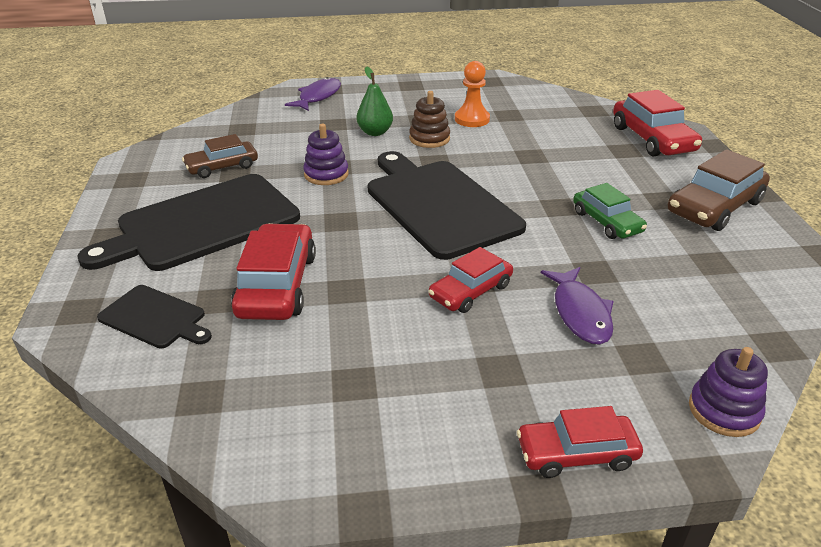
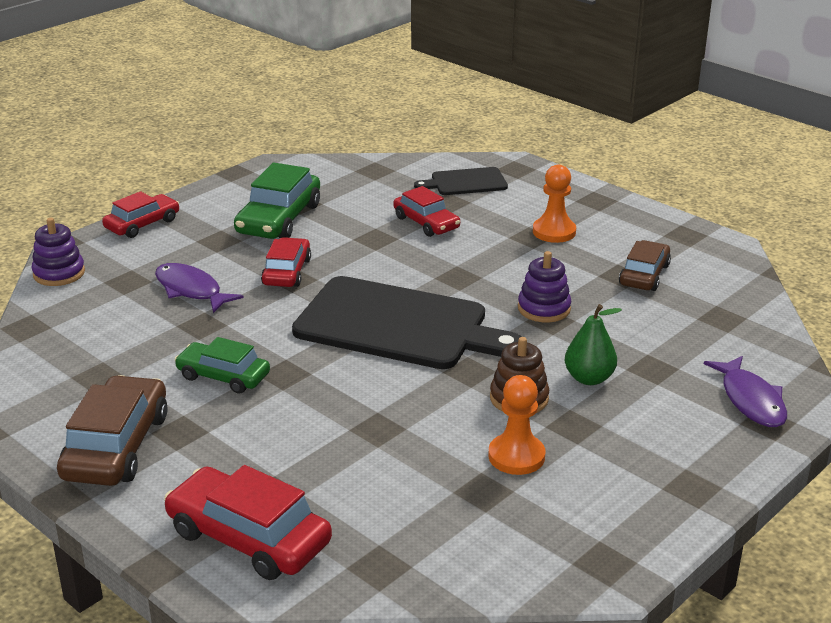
camera: 140 degrees right, 5 degrees down
black cutting board [77,174,300,271] -> orange pawn [533,165,576,243]
red car [231,223,316,320] -> red car [393,186,460,237], size x0.65
none -> green car [234,163,320,239]

